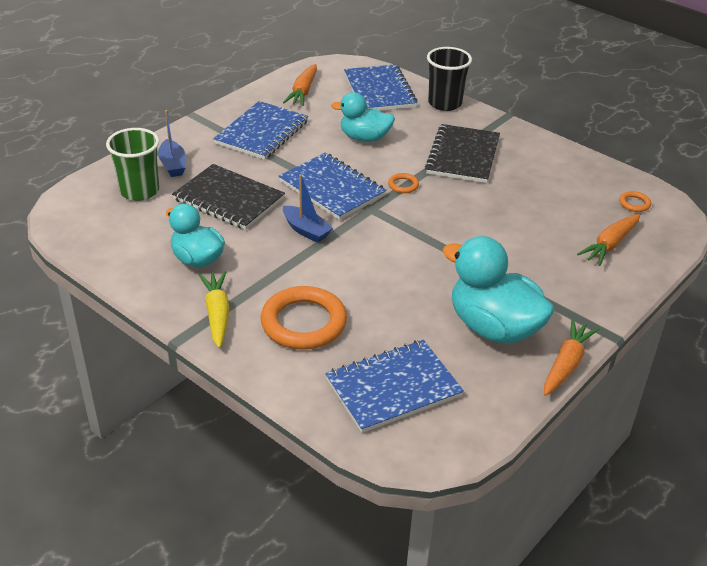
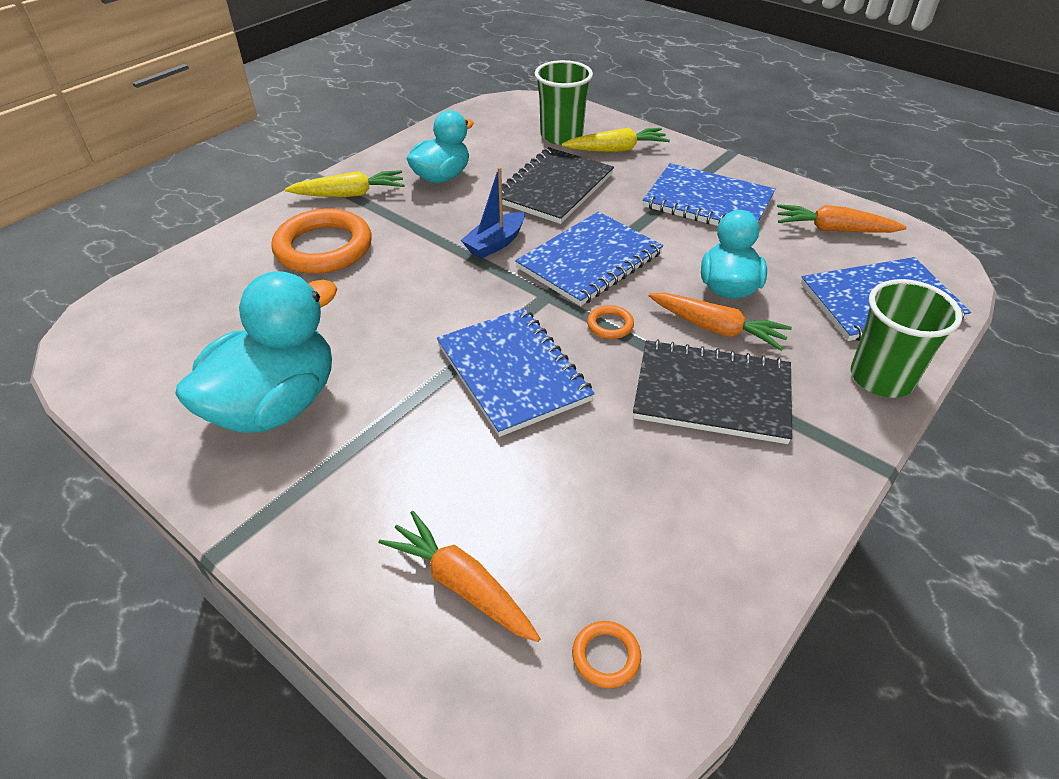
camera: 90 degrees right, 5 degrees up
blue boat [158,110,186,177] -> yellow carrot [561,127,670,152]
blue notebook [325,340,464,433] -> blue notebook moved to [437,308,595,437]
black cup [427,47,472,111] -> green cup [851,279,962,398]
orange carrot [544,319,599,396] -> orange carrot moved to [649,293,792,351]

